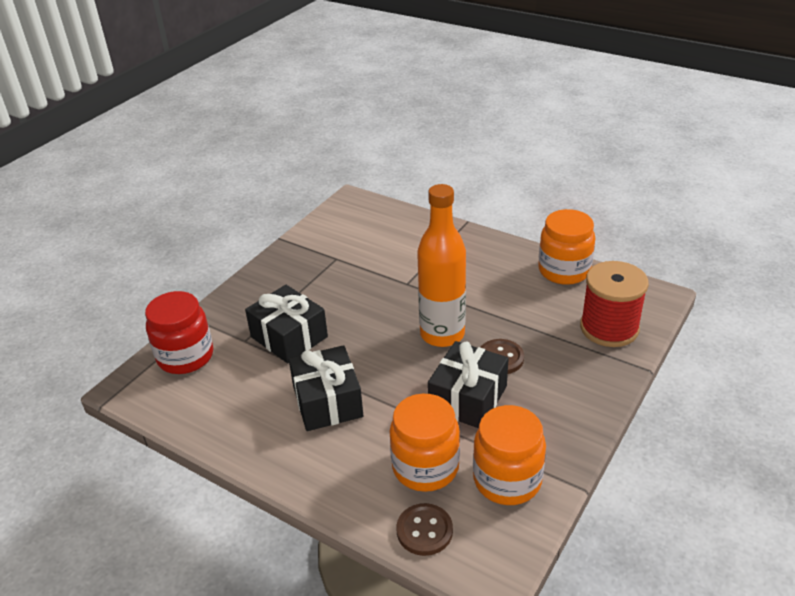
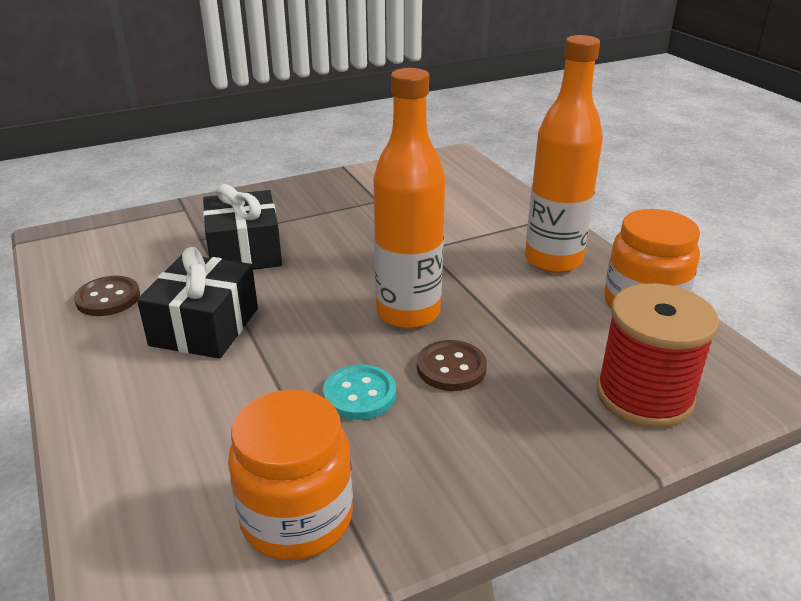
camera: 30 degrees right, 5 degrees down
red jar [145,291,213,374] -> none
orange jar [390,394,460,492] -> none
brown button [397,503,453,556] -> brown button moved to [74,276,140,316]
black gift [428,341,509,428] -> turquoise button [323,364,396,420]
none -> orange bottle [525,35,603,273]

